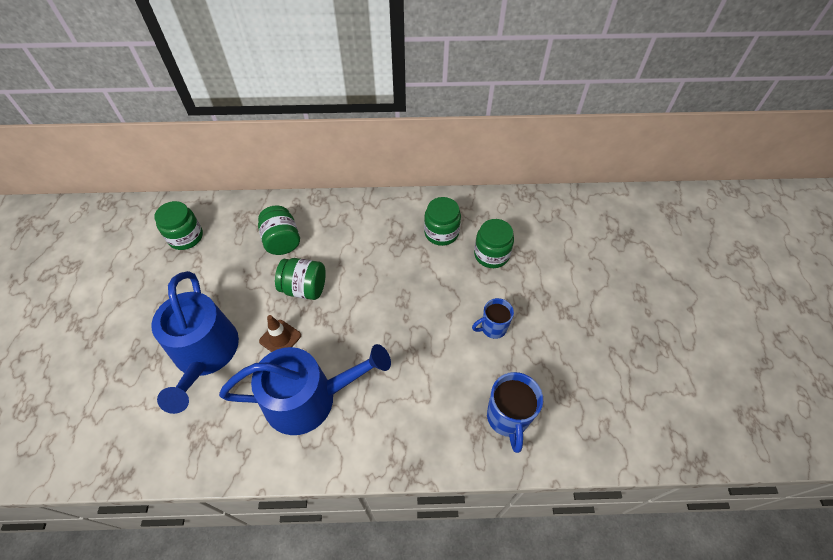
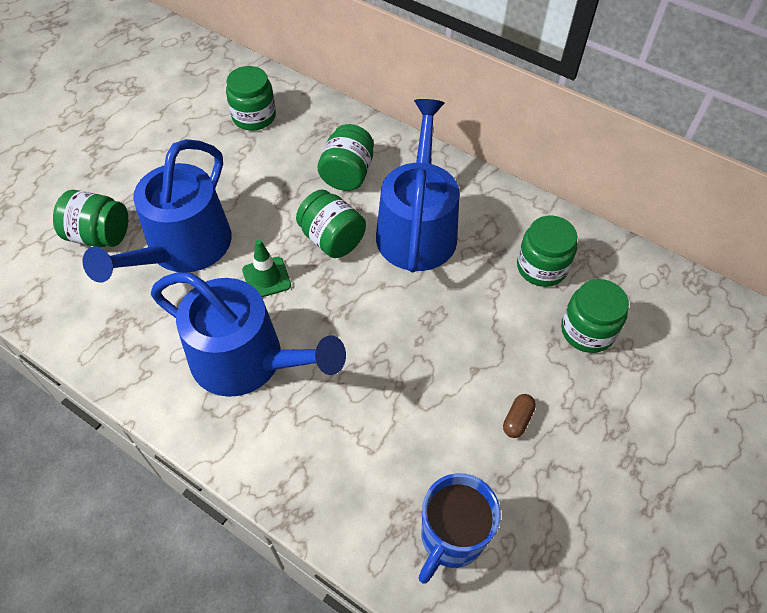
camera: 35 degrees right, 0 degrees up
brown traffic cone [259,315,301,352] -> green traffic cone [242,239,291,297]
blue mug [472,298,514,339] -> brown capsule [503,394,536,438]
none -> green jar [53,190,128,247]
none -> blue watering can [376,99,459,272]

